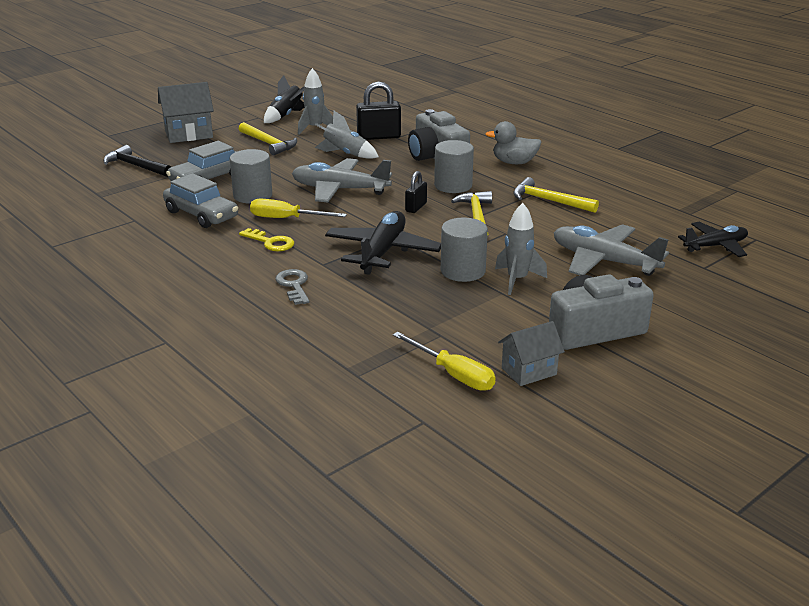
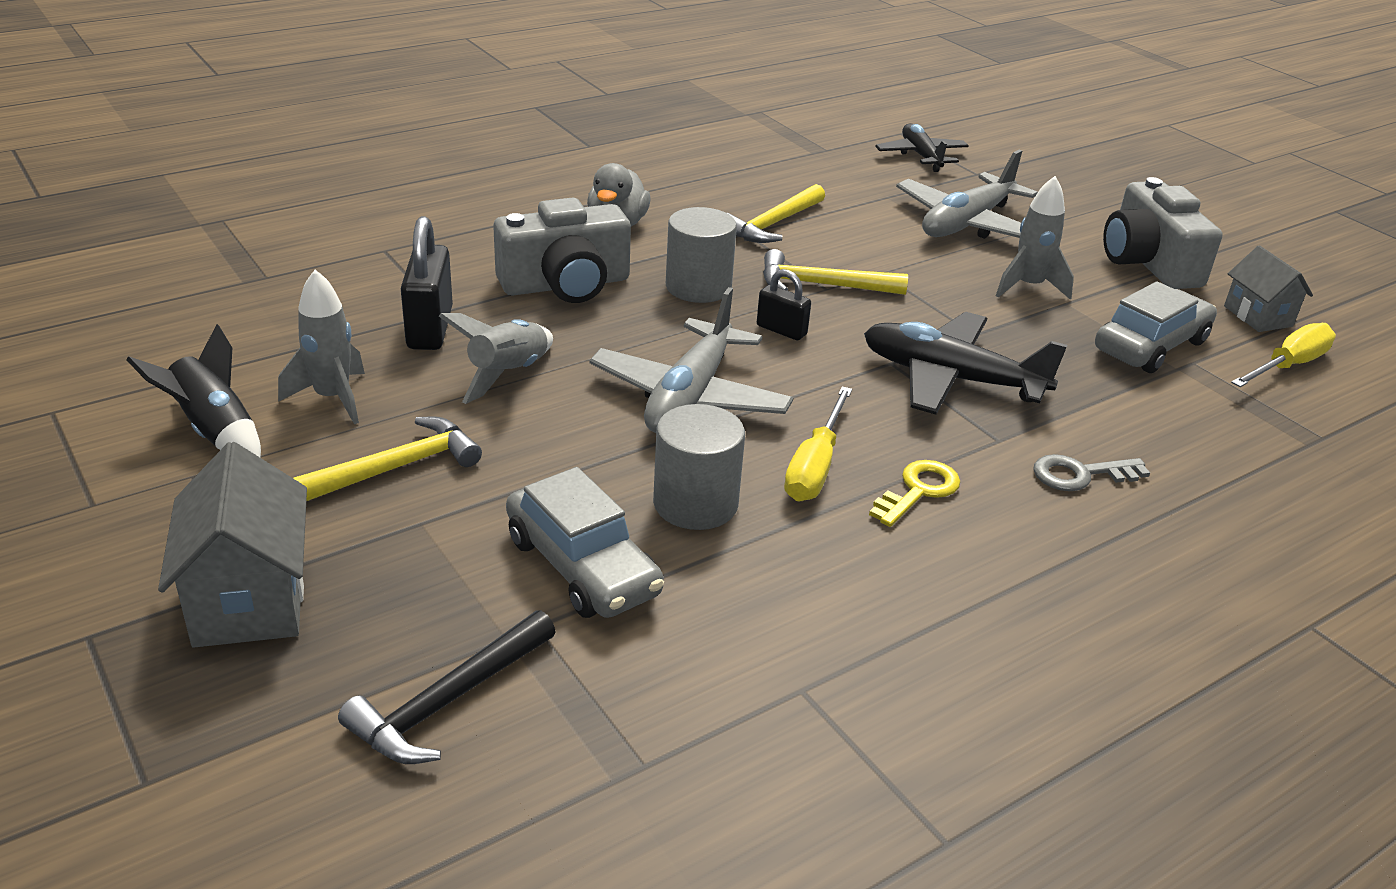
camera: 85 degrees left, 5 degrees up
grey car [163,173,238,228] -> grey car moved to [1095,281,1217,373]
grey cylinder [441,217,488,282] -> none

